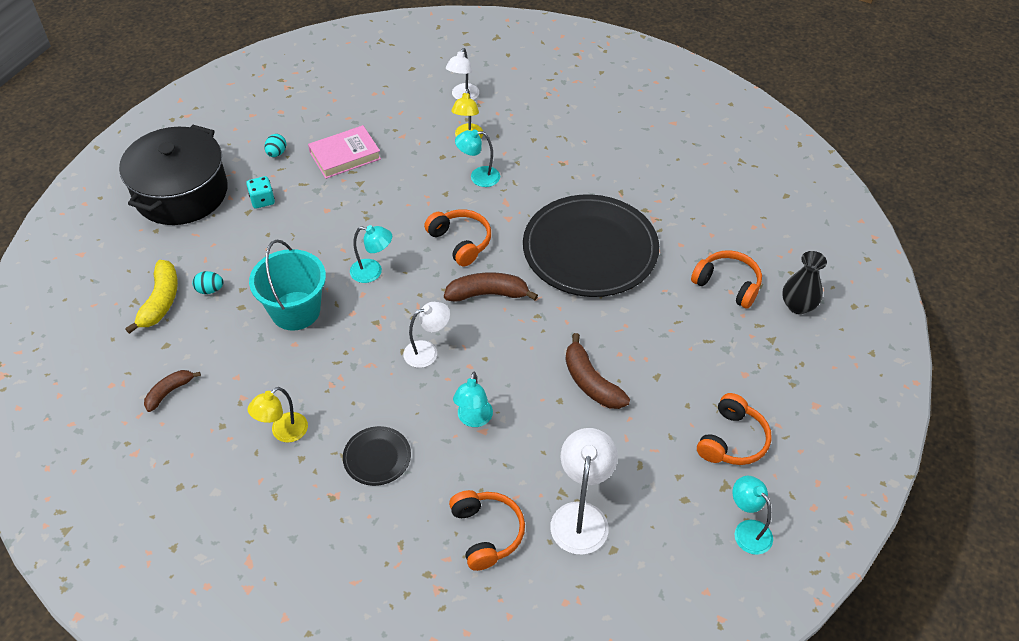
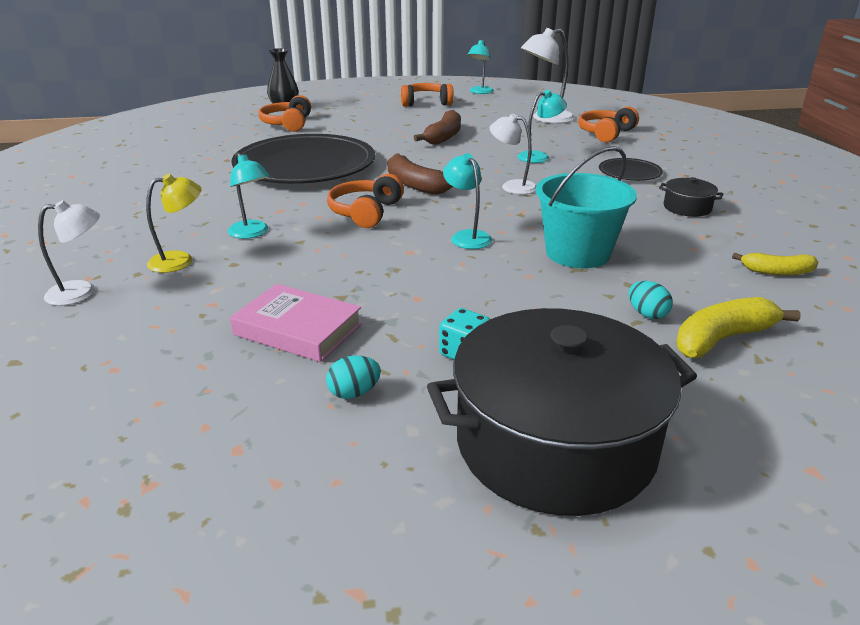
camera: 125 degrees left, 20 degrees down
brown banana [144,370,201,412] -> yellow banana [732,253,818,275]
yellow lamp [247,387,308,443] -> black pot [659,177,723,217]

